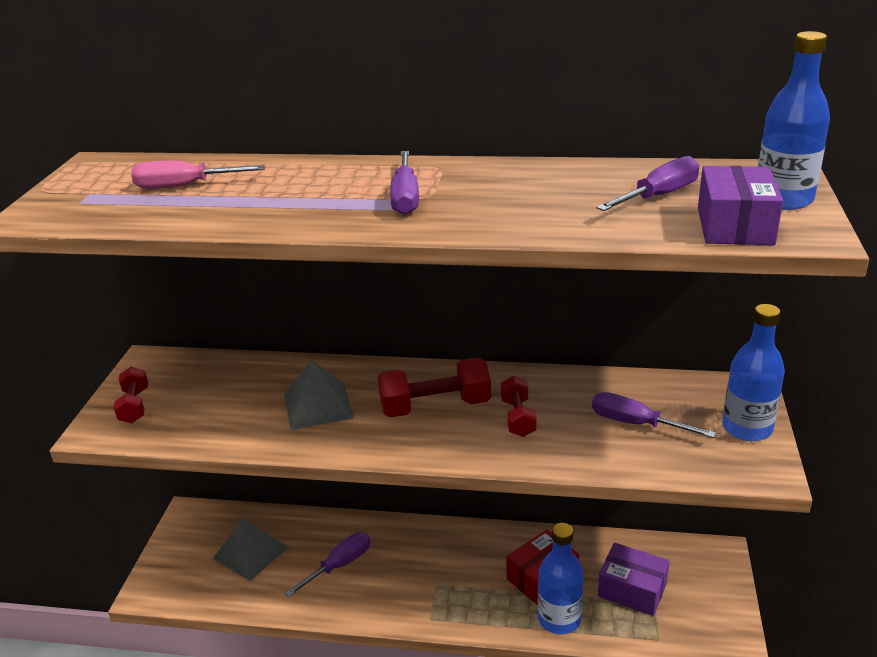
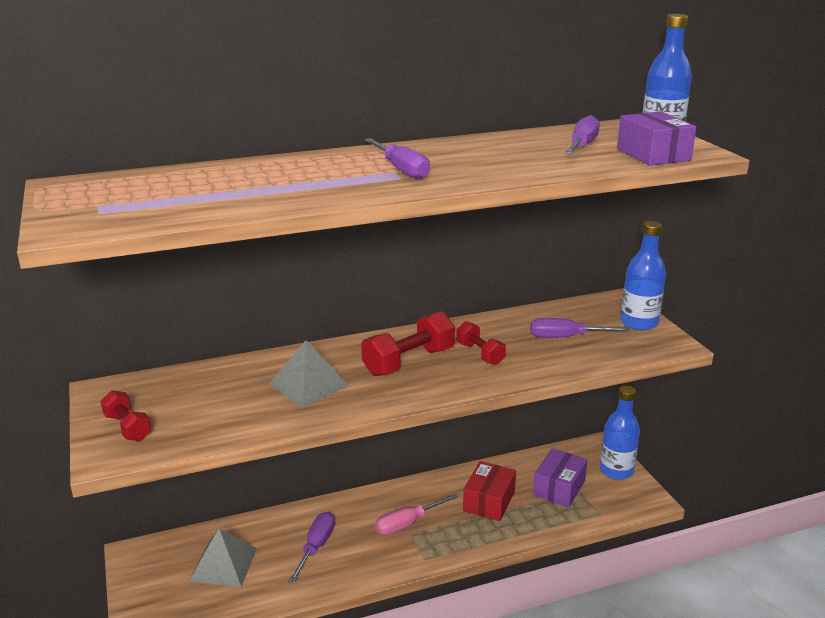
camera: 30 degrees left, 5 degrees down
pink screwdriver [131,161,266,189] -> pink screwdriver moved to [375,493,458,535]
blue bottle [538,523,584,634] -> blue bottle moved to [600,386,640,480]
purple box [598,543,670,616] -> purple box turned 60 degrees counterclockwise [533,448,587,507]

